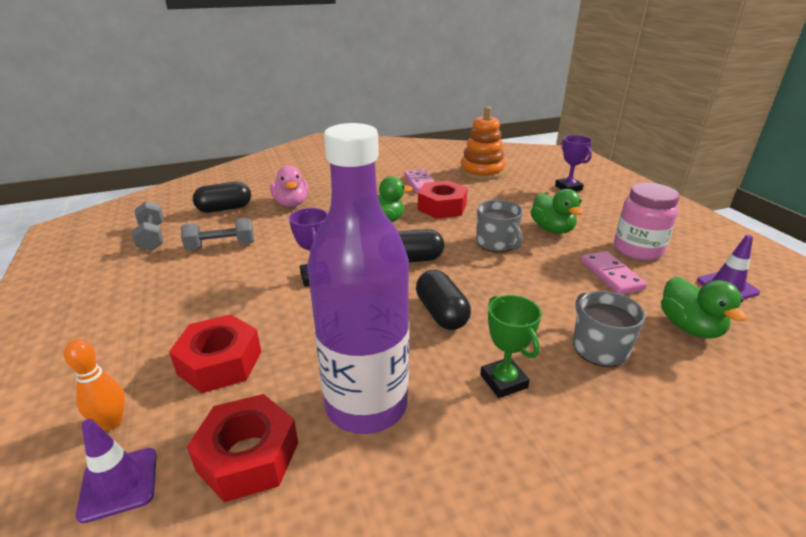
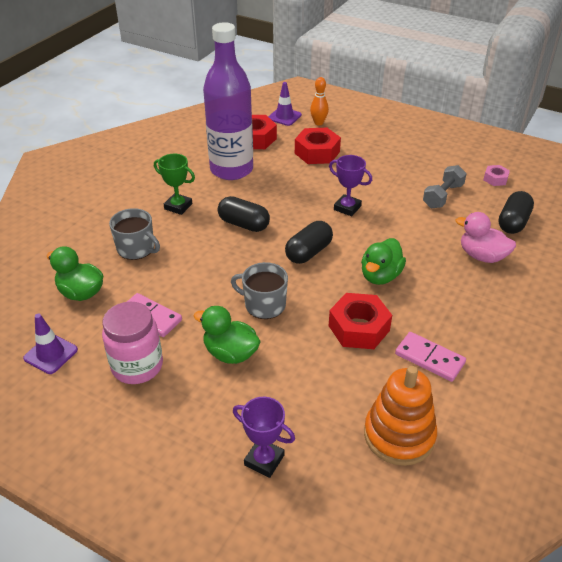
camera: 140 degrees right, 10 degrees up
grey dumbbell [132,201,164,251] -> pink nut [483,165,510,186]

